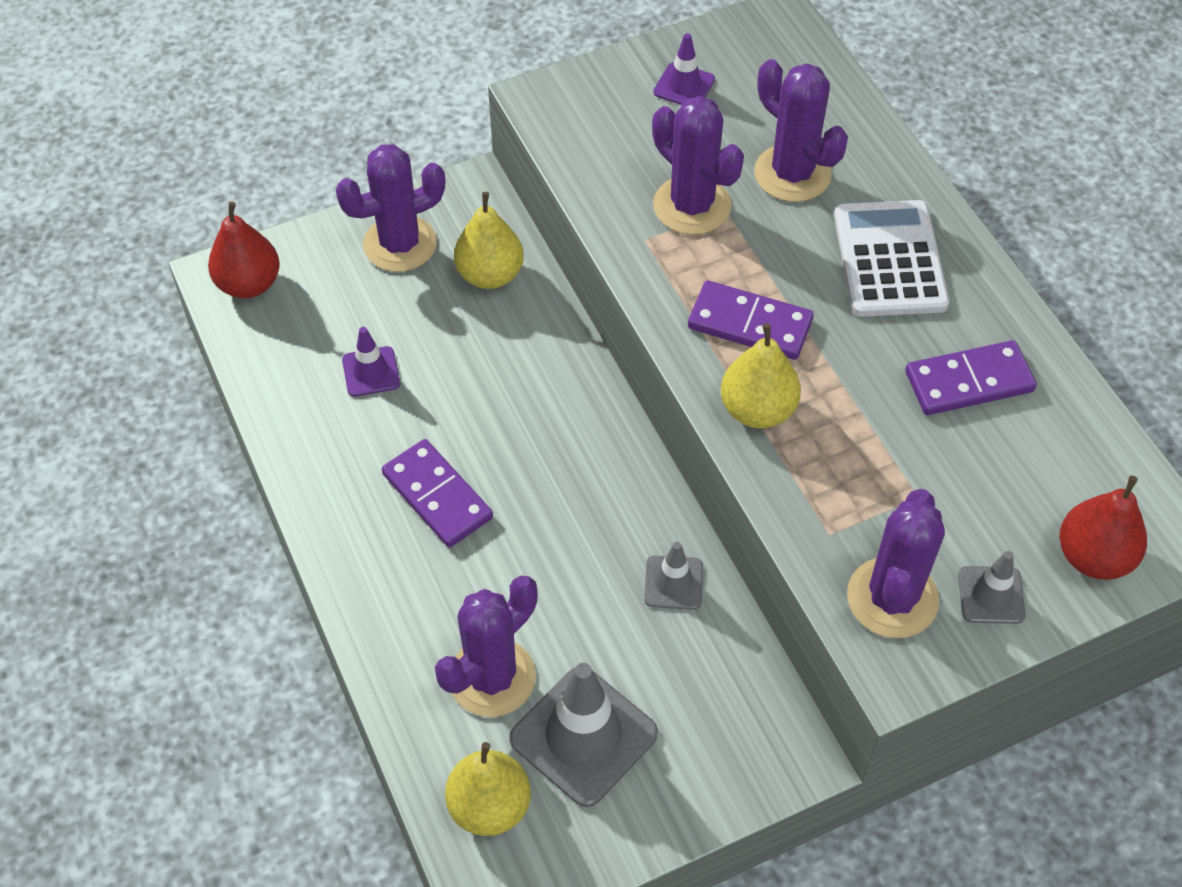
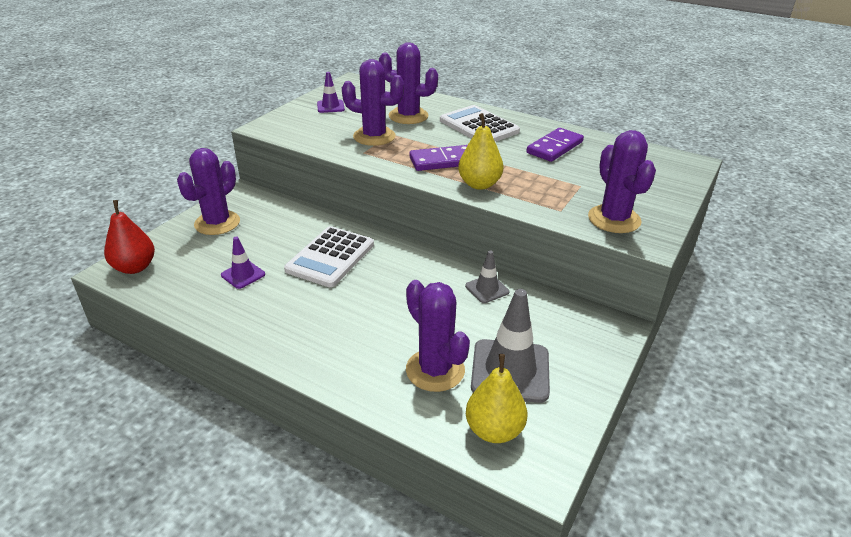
camera: 35 degrees left, 20 degrees down
purple domino [382,439,493,547] -> none
purple cactus [435,576,538,717] -> purple cactus turned 45 degrees counterclockwise [406,280,470,392]
yellow pear [454,192,524,289] -> none
grey traffic cone [958,551,1026,624] -> none
red pear [1059,475,1147,580] -> none
none -> white calculator [284,226,374,287]

